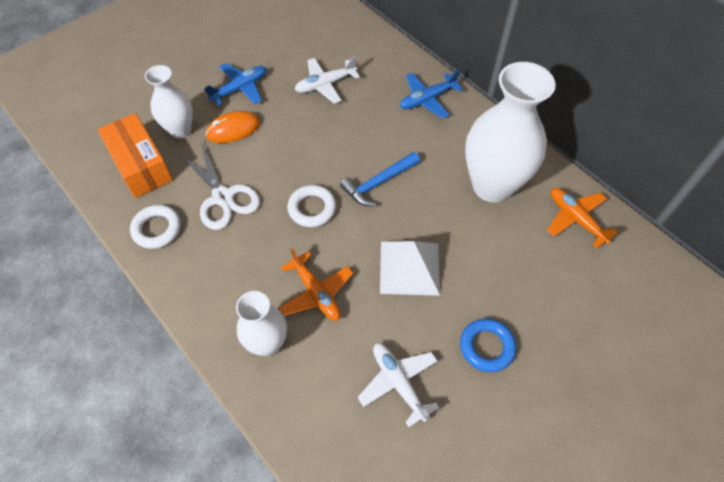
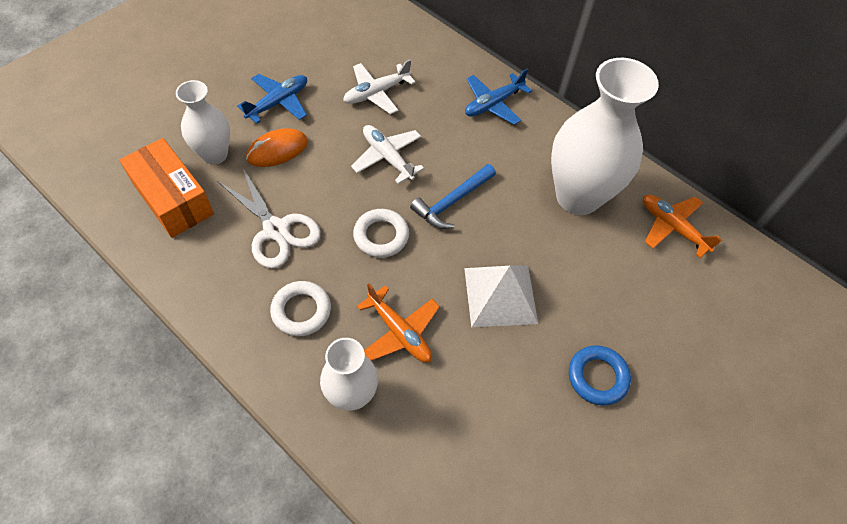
camera: 10 degrees left, 0 degrees up
white ring [130,205,181,249] -> white ring moved to [270,281,331,336]
white plane [358,343,439,427] -> white plane moved to [351,125,424,184]

